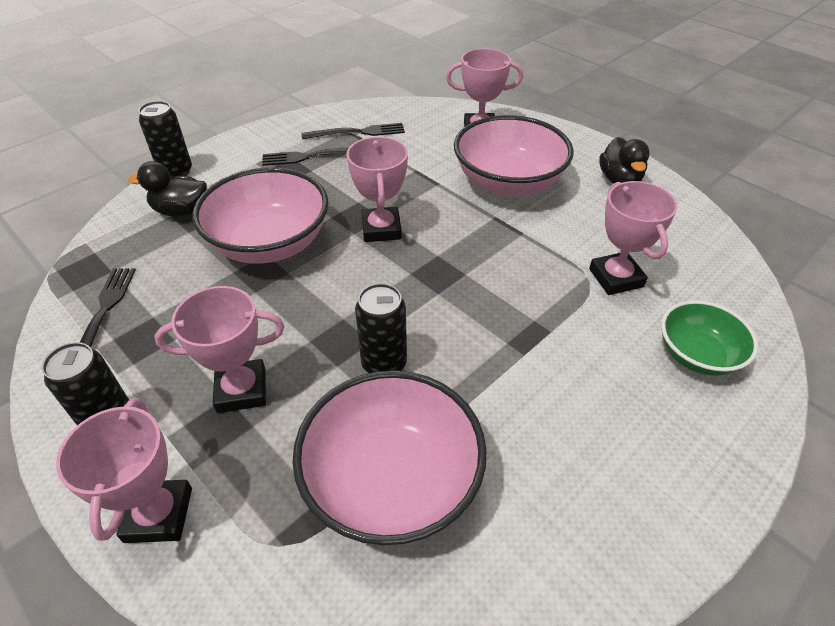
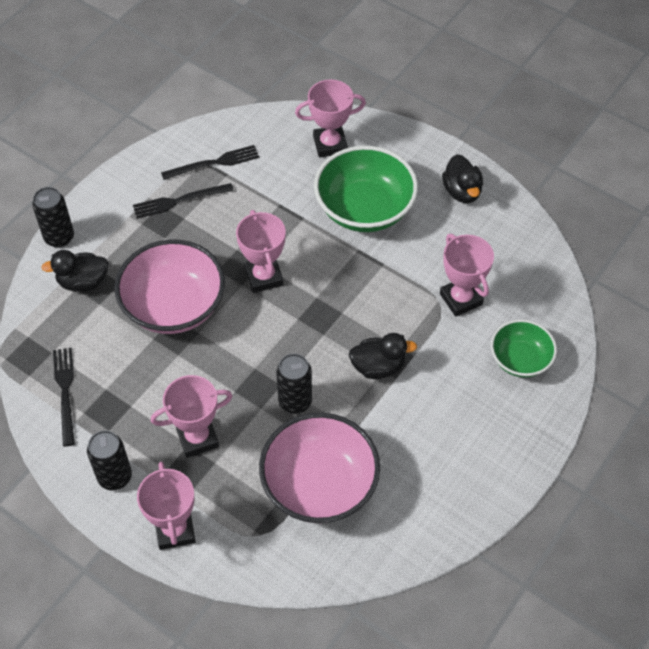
camera: 10 degrees left, 10 degrees up
pink bowl [454,115,574,197] -> green bowl [314,146,418,232]
none -> black duck [349,333,417,379]

